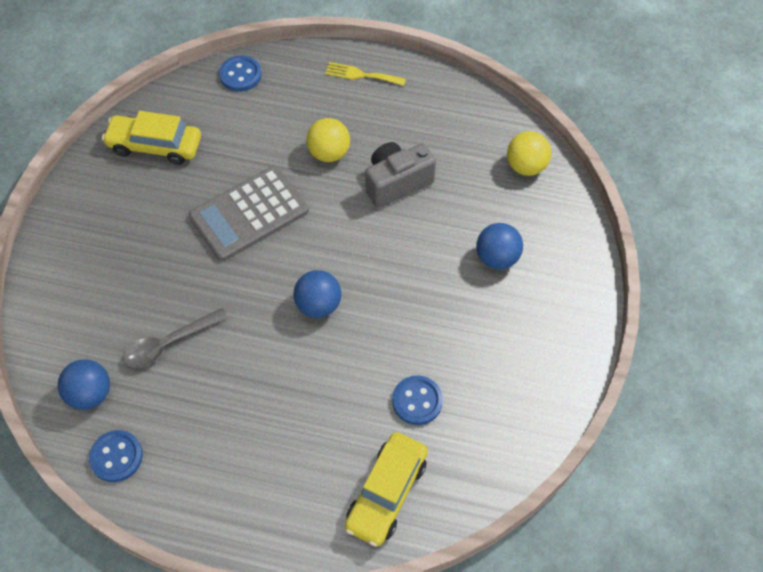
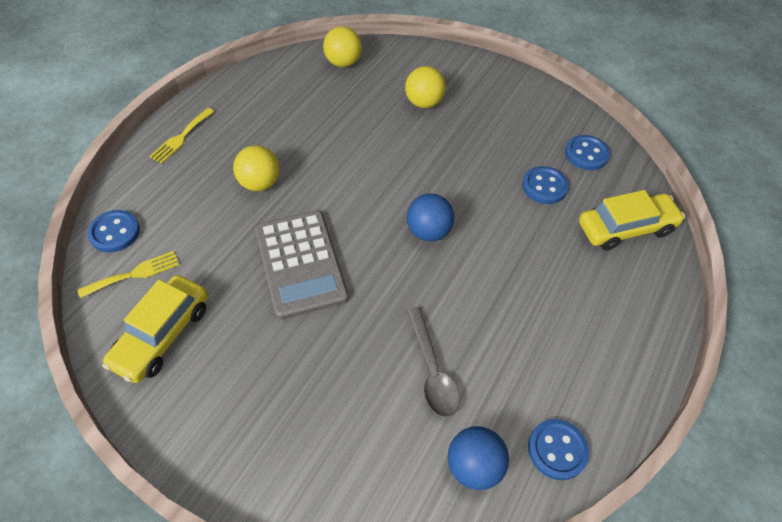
camera: 75 degrees left, 5 degrees down
yellow car [345,432,428,547] -> yellow car turned 60 degrees counterclockwise [579,190,685,250]
grey camera [365,142,436,208] -> none
blue ball [476,223,523,269] -> yellow ball [405,66,446,108]
none -> yellow fork [78,251,179,298]
none -> blue button [565,135,610,170]

